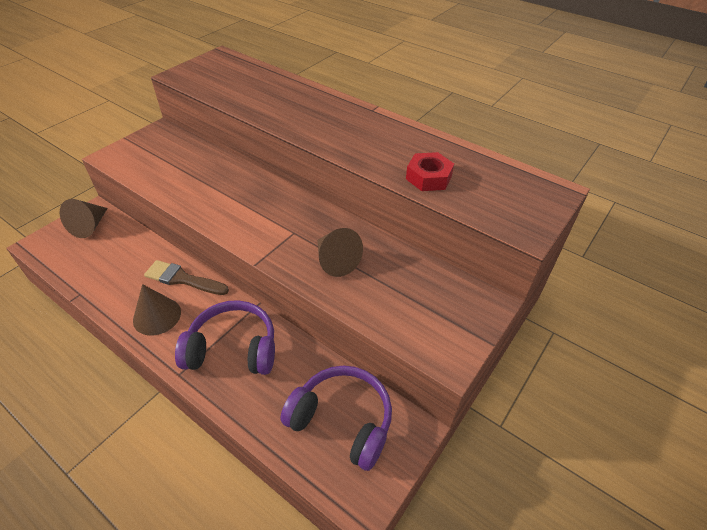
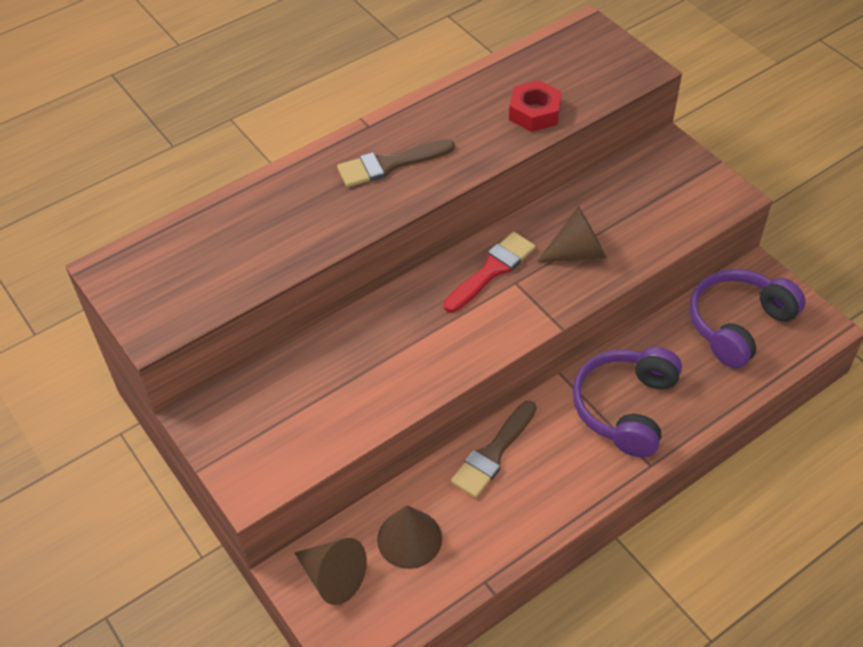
camera: 70 degrees left, 5 degrees up
brown cone [133,284,181,335] -> brown cone moved to [377,505,442,569]
none -> brown brush [337,139,455,187]
none -> red brush [444,232,536,313]

